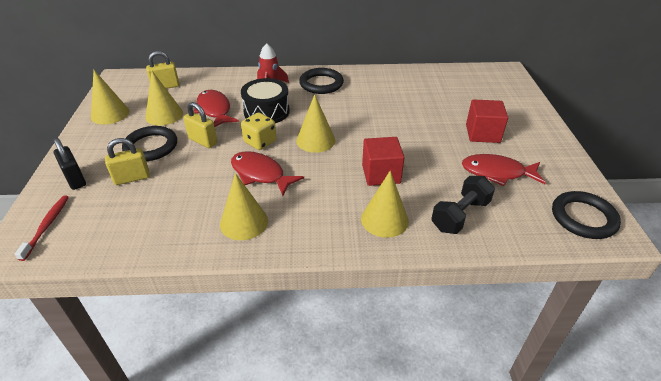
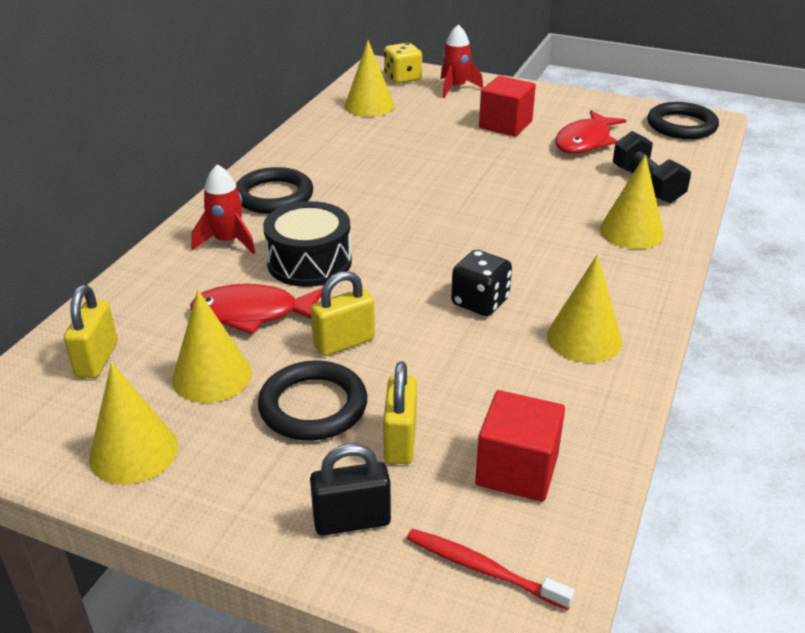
camera: 65 degrees left, 5 degrees down
red fish [231,151,304,196] -> black dice [451,250,512,316]
yellow dice [241,113,277,150] -> yellow dice moved to [384,43,422,84]
yellow cone [296,94,336,153] -> yellow cone moved to [344,40,395,117]
red cube [362,137,405,186] -> red cube moved to [475,390,565,502]
none -> red rocket [441,24,483,98]

